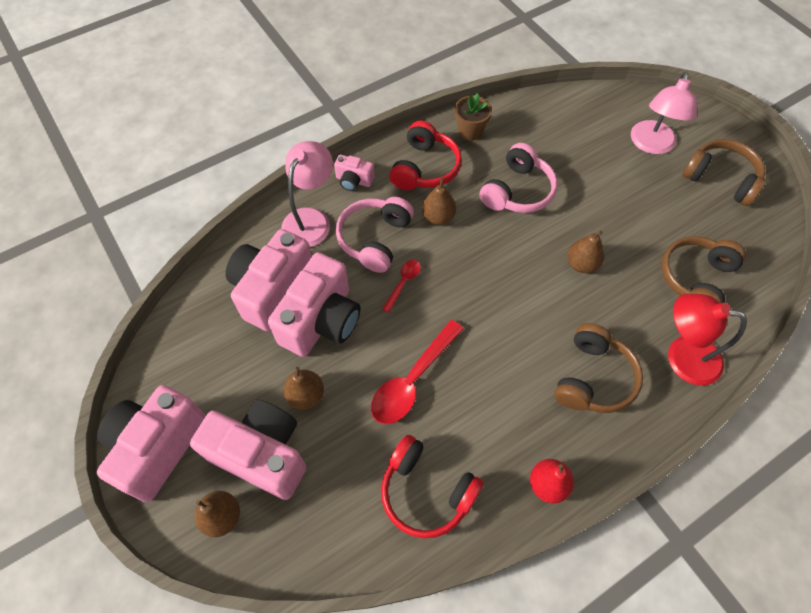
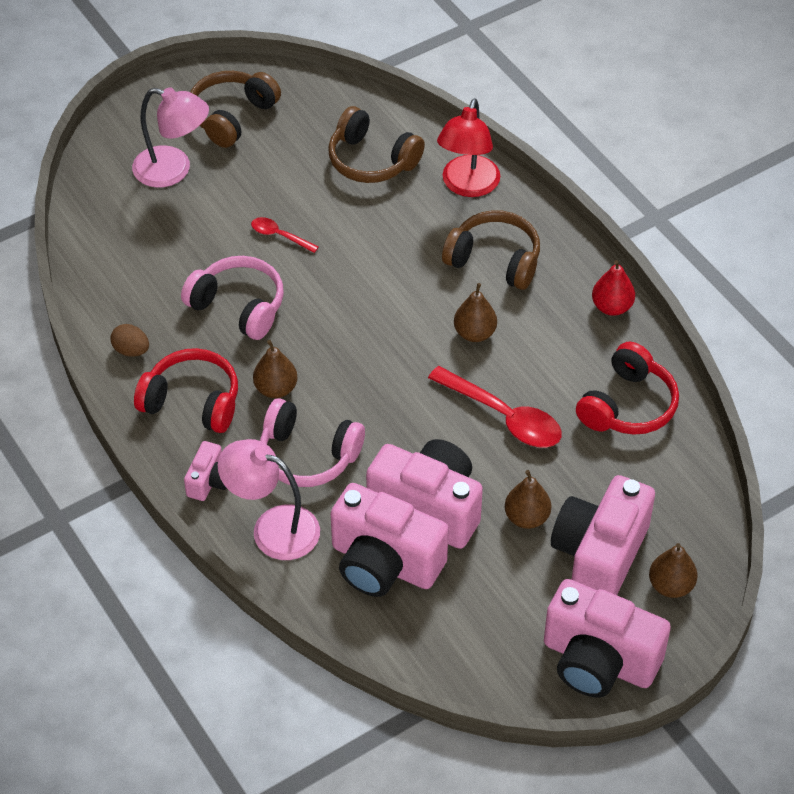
camera: 90 degrees left, 10 degrees down
red spoon [382,260,421,313] -> red spoon moved to [251,217,319,253]
brown flower pot [455,93,492,141] -> brown egg [110,324,149,357]
brown pear [567,231,604,273] -> brown pear moved to [454,283,497,342]

